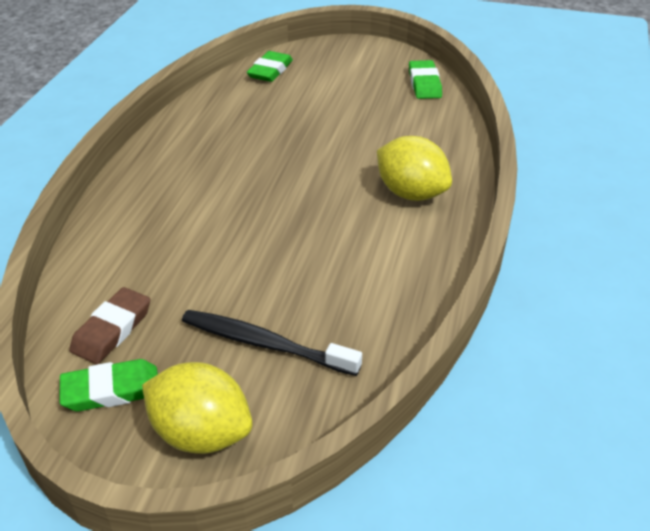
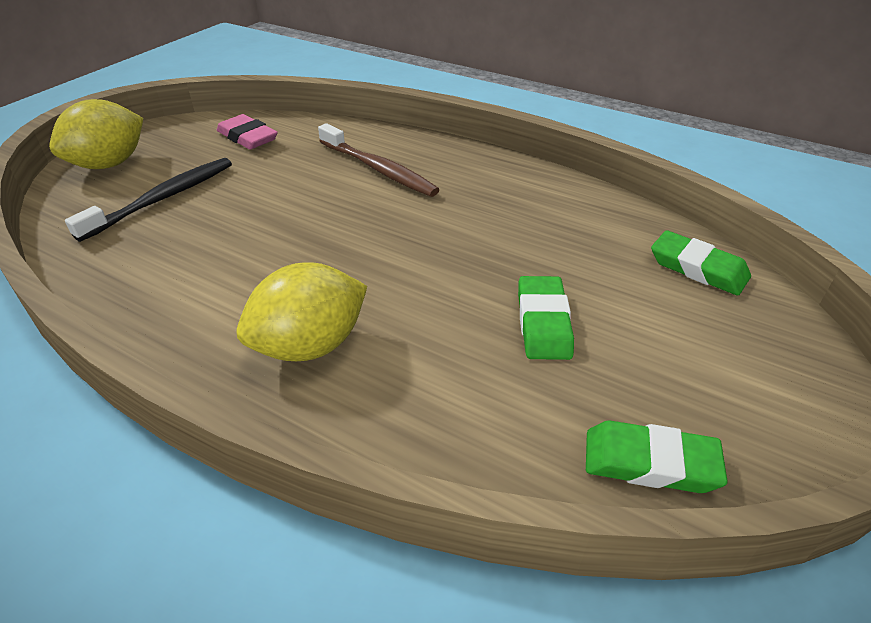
camera: 105 degrees right, 0 degrees up
green eraser [60,359,158,412] -> green eraser moved to [518,276,574,360]
brown eraser [69,287,150,364] -> pink eraser [217,114,278,149]
none -> brown toothbrush [318,123,440,197]

